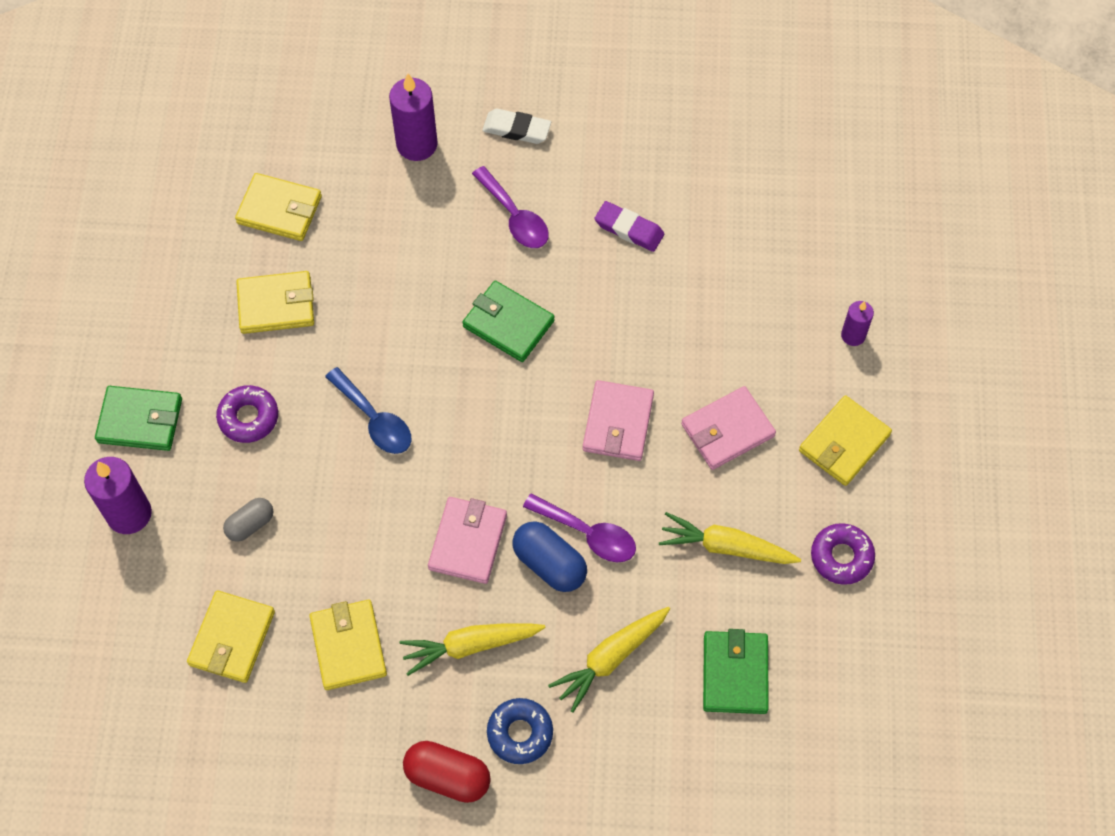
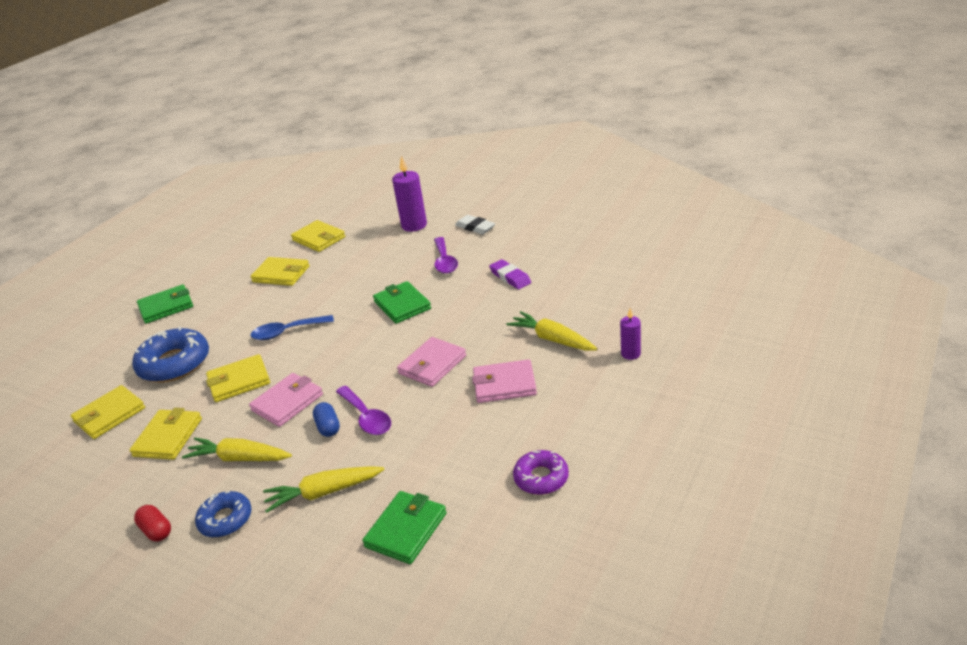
camera: 30 degrees right, 30 degrees down
purple candle [84,457,152,534] -> none
green wallet [95,386,182,451] -> green wallet turned 60 degrees counterclockwise [137,285,193,324]
purple donut [216,385,278,443] -> none
grey capsule [223,498,273,542] -> blue donut [132,326,209,383]
blue spoon [325,367,412,454] -> blue spoon turned 90 degrees clockwise [250,315,334,340]
red capsule [403,741,491,803] -> red capsule [134,505,171,541], size x0.65
blue capsule [512,521,587,592] -> blue capsule [313,402,340,437], size x0.65
yellow carrot [659,512,801,564] -> yellow carrot moved to [506,311,597,351]
yellow wallet [799,395,892,486] -> yellow wallet moved to [206,354,270,402]

